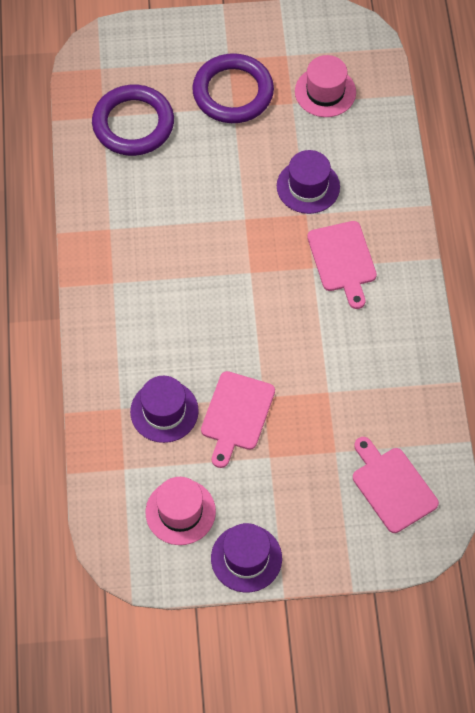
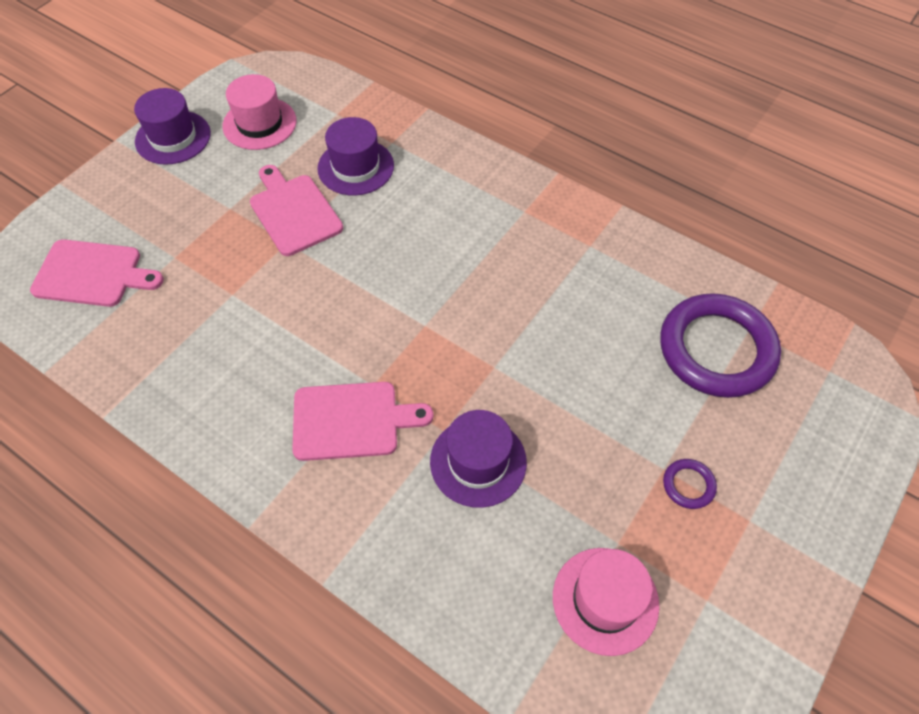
camera: 130 degrees right, 5 degrees down
purple ring [192,53,274,123] -> purple ring [663,459,717,509], size x0.41
pink cutting board [307,221,377,309] -> pink cutting board turned 150 degrees clockwise [292,382,433,461]

